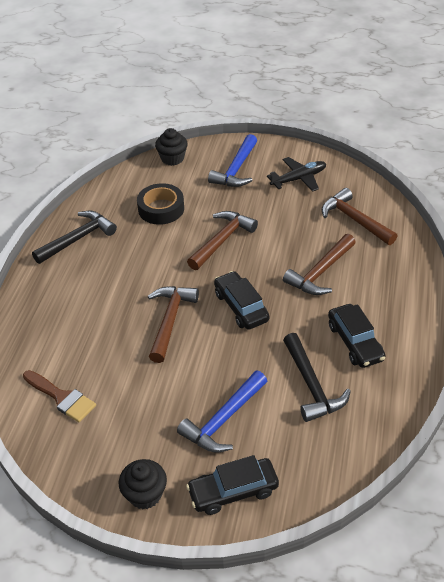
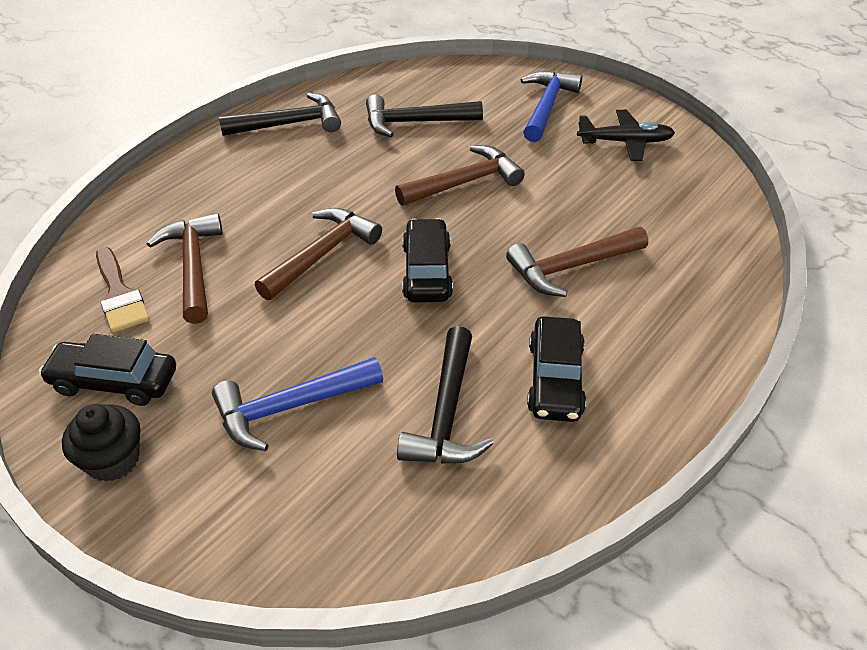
camera: 25 degrees right, 0 degrees up
black tape [137,183,184,225] -> black hammer [366,95,483,137]
black cupcake [155,128,188,166] -> none
black car [186,455,279,515] -> black car moved to [39,334,176,406]
blue hammer [208,134,257,187] -> blue hammer turned 150 degrees clockwise [521,71,582,142]
brown hammer [322,188,397,245] -> brown hammer moved to [147,213,223,324]

